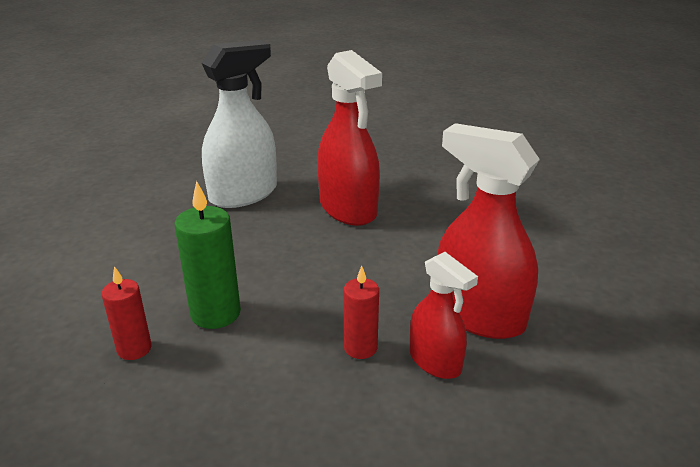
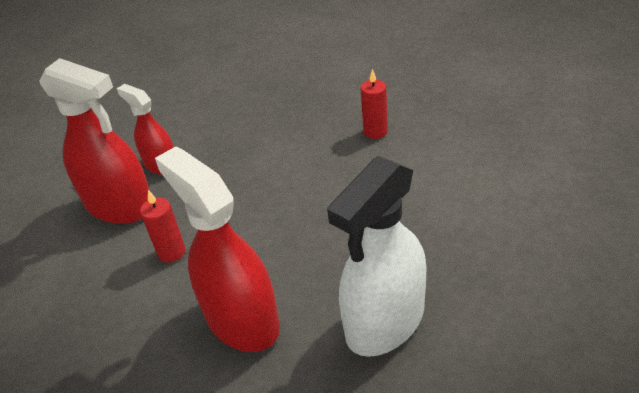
camera: 175 degrees right, 10 degrees up
green candle [175,181,241,329] -> none
red candle [343,266,379,359] -> red candle moved to [140,190,186,263]

